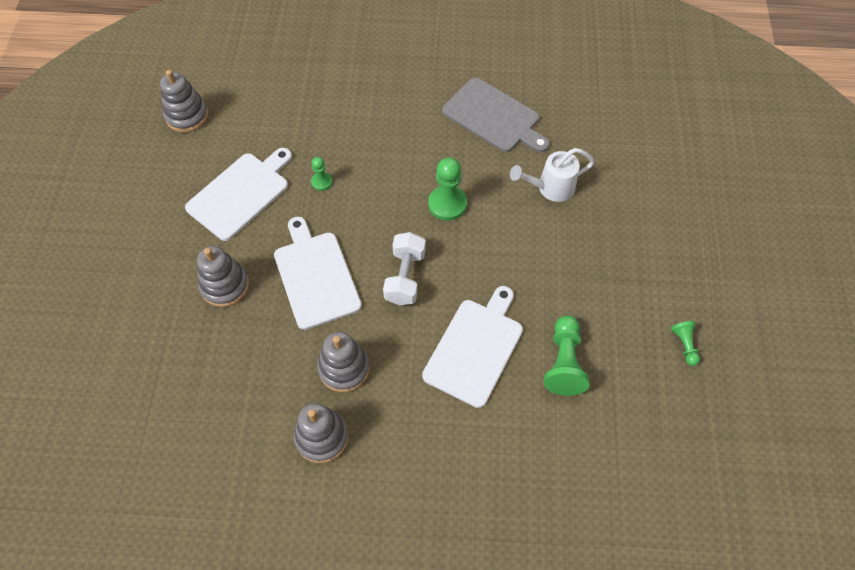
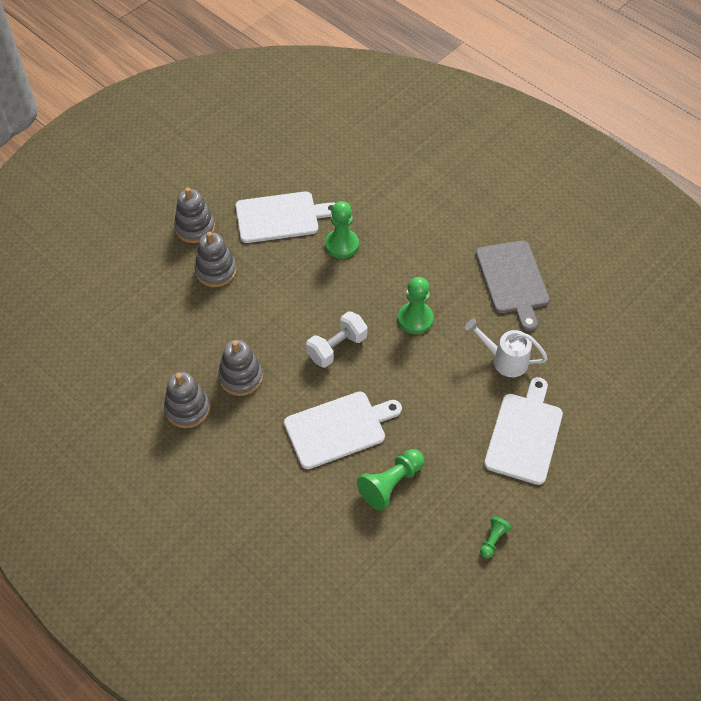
camera: 40 degrees right, 5 degrees down
grey stacking toy [160,70,209,133] -> grey stacking toy moved to [174,187,215,243]
white cutting board [274,217,362,330] -> white cutting board moved to [484,377,563,485]
green pawn [311,157,332,191] -> green pawn [325,201,359,258], size x1.81

